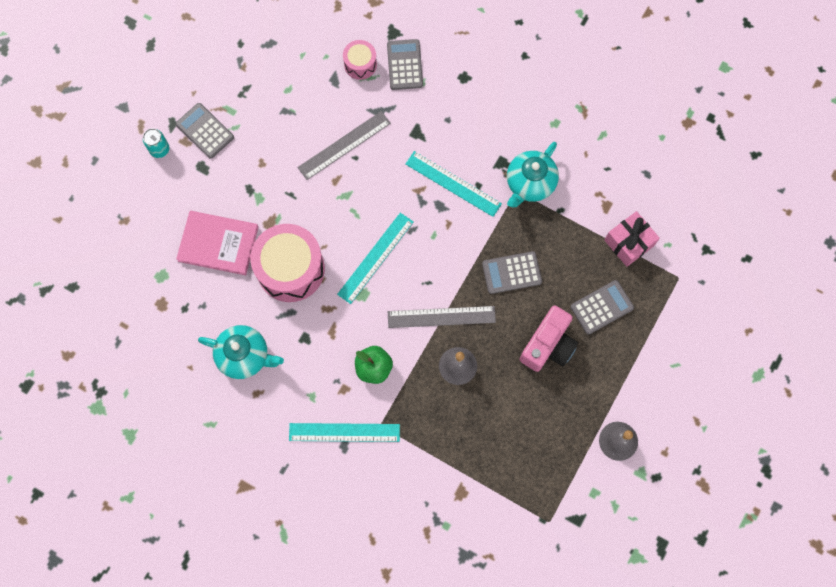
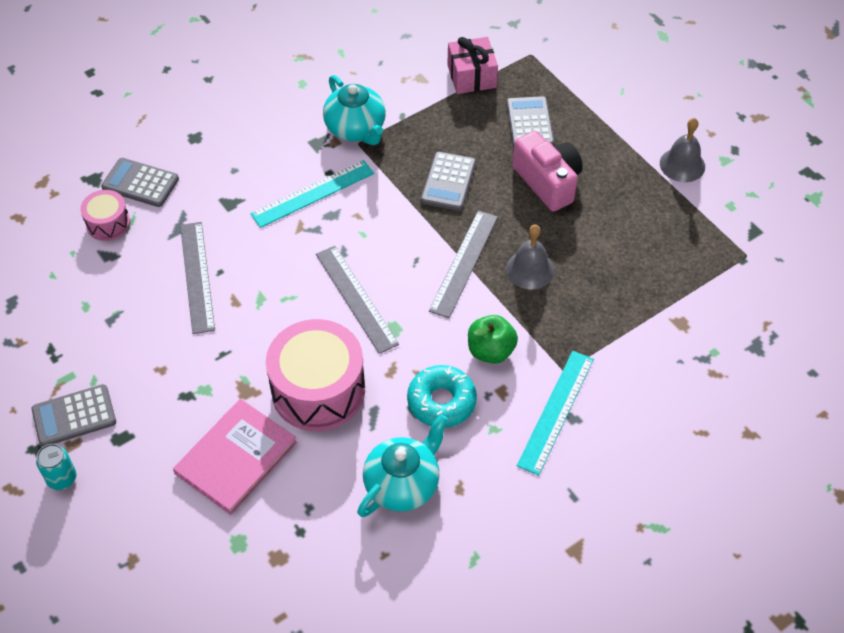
camera: 65 degrees left, 20 degrees down
turquoise ruler [337,213,413,304] -> grey ruler [316,246,399,354]
none -> turquoise donut [407,365,477,428]

